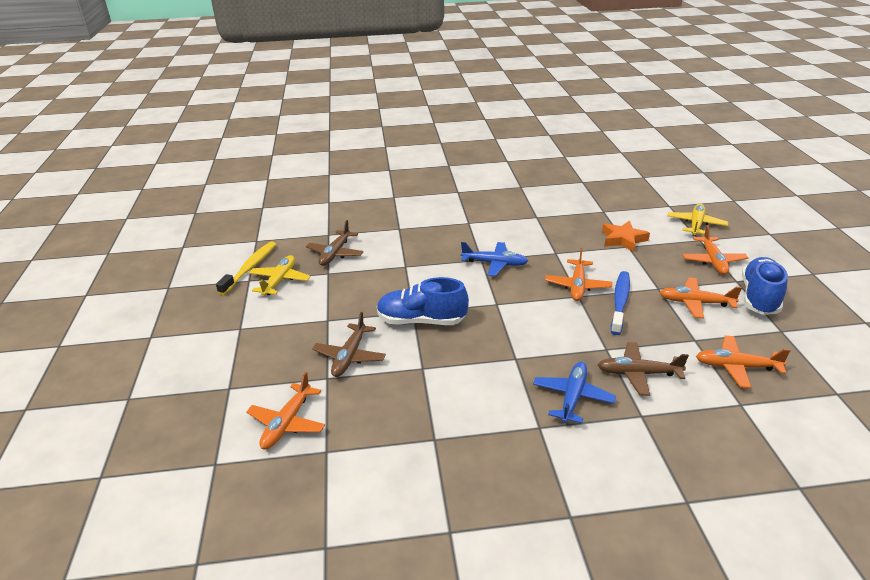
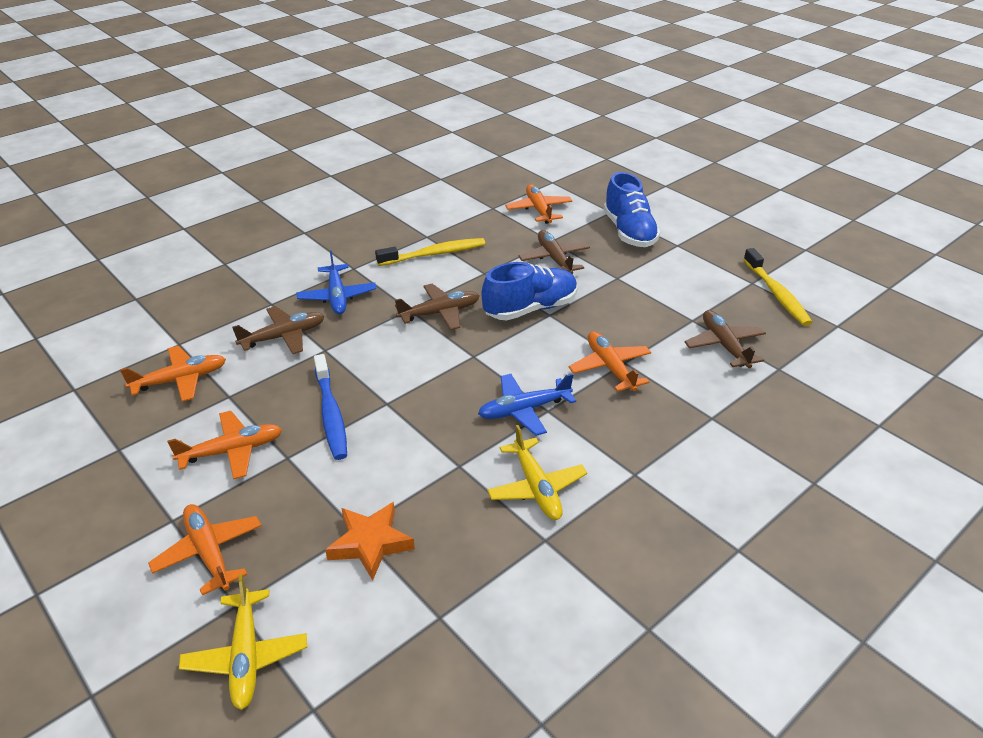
camera: 145 degrees right, 5 degrees up
yellow plane [249,255,311,296] -> yellow plane moved to [487,425,587,520]
orange plane [545,248,612,301] -> orange plane moved to [569,331,651,392]
blue shoe [742,257,788,315] -> blue shoe moved to [603,172,660,247]
none -> yellow toothbrush [375,238,485,266]
none -> brown plane [395,284,479,330]

